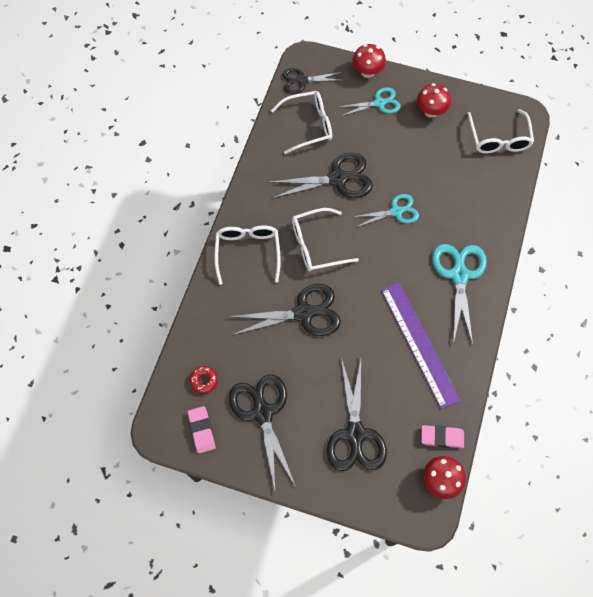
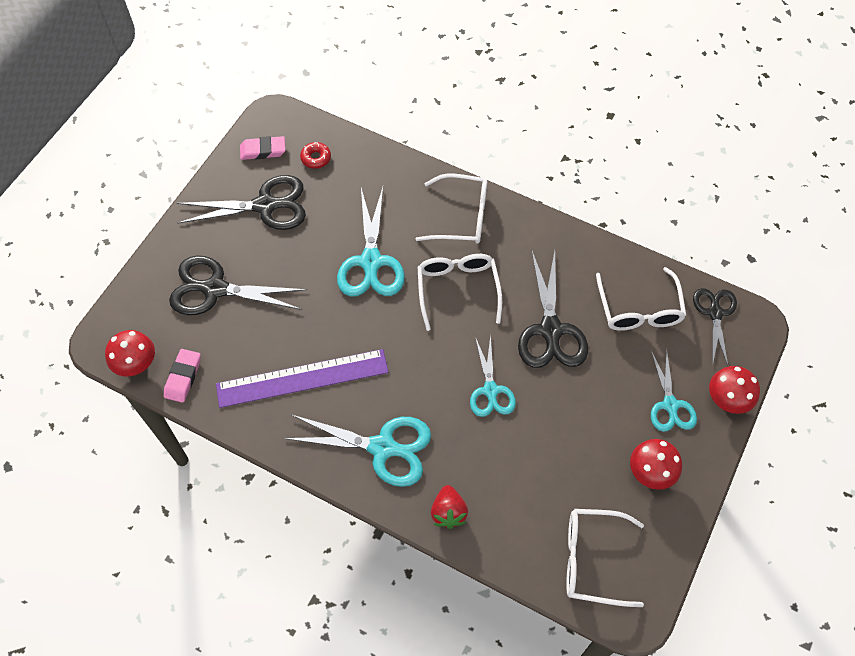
camera: 100 degrees right, 5 degrees down
black scissors [228,284,341,336] -> turquoise scissors [337,187,405,296]
none -> red strawberry [431,485,468,529]

